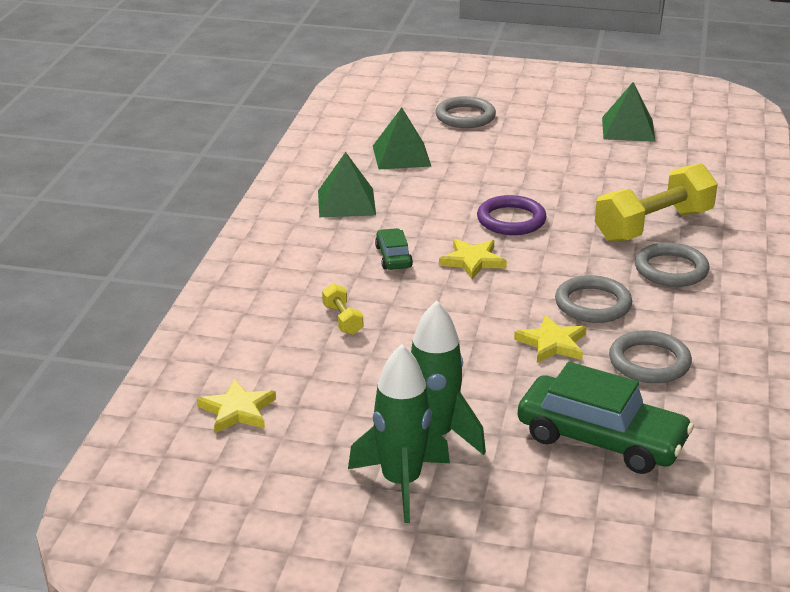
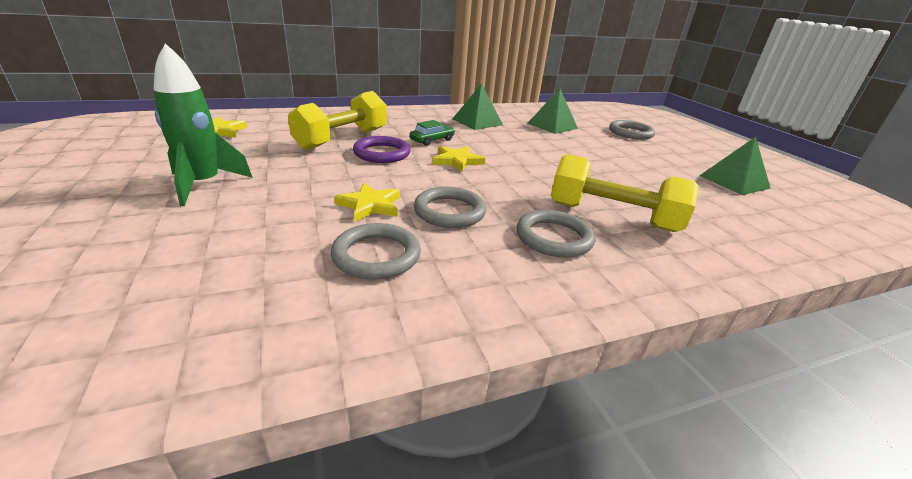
camera: 55 degrees right, 0 degrees up
yellow dumbbell [322,283,363,335] -> yellow dumbbell [288,91,387,150], size x2.24
green rocket [348,344,450,523] -> none
purple ring [477,195,547,235] -> purple ring moved to [353,136,410,163]
green car [518,362,694,474] -> none

